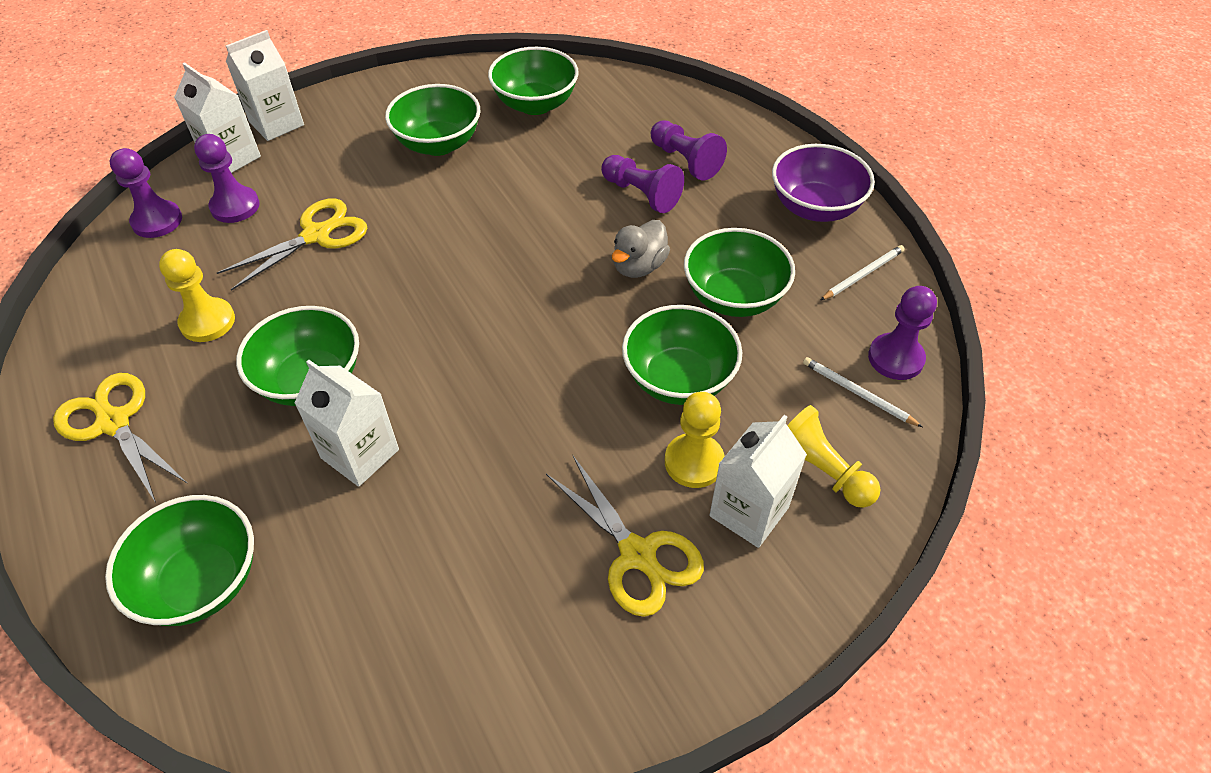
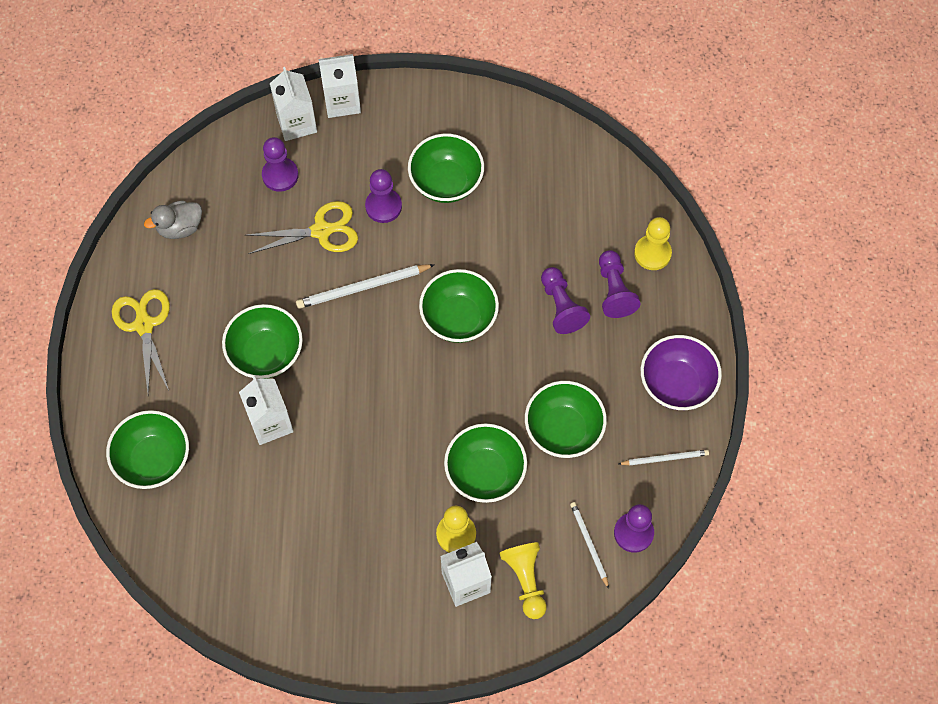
camera: 30 degrees right, 15 degrees up
purple pawn [110,148,182,238] -> purple pawn moved to [365,169,402,223]
yellow pawn [159,249,235,342] -> yellow pawn moved to [634,217,672,270]
green bowl [488,47,579,115] -> green bowl moved to [419,269,499,343]
yellow scissors [546,456,704,617] -> none
grey duck [612,220,670,278] -> grey duck moved to [144,200,202,239]
none -> white pencil [296,264,435,309]

